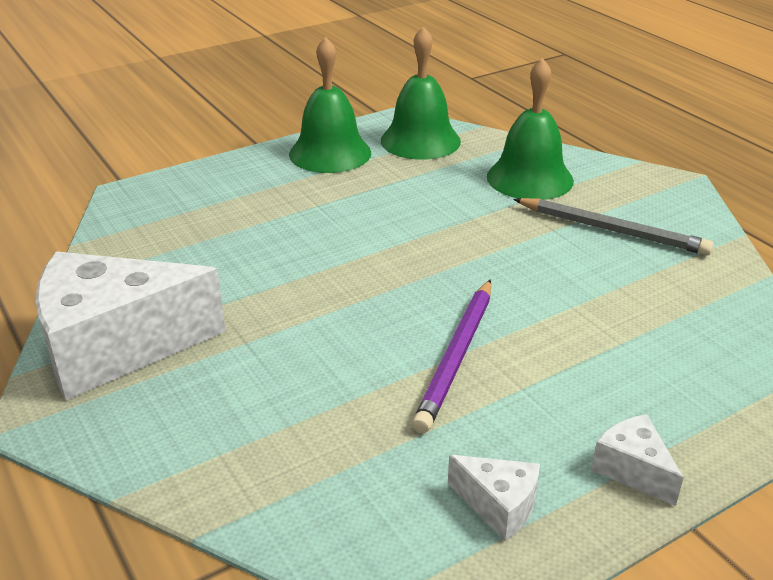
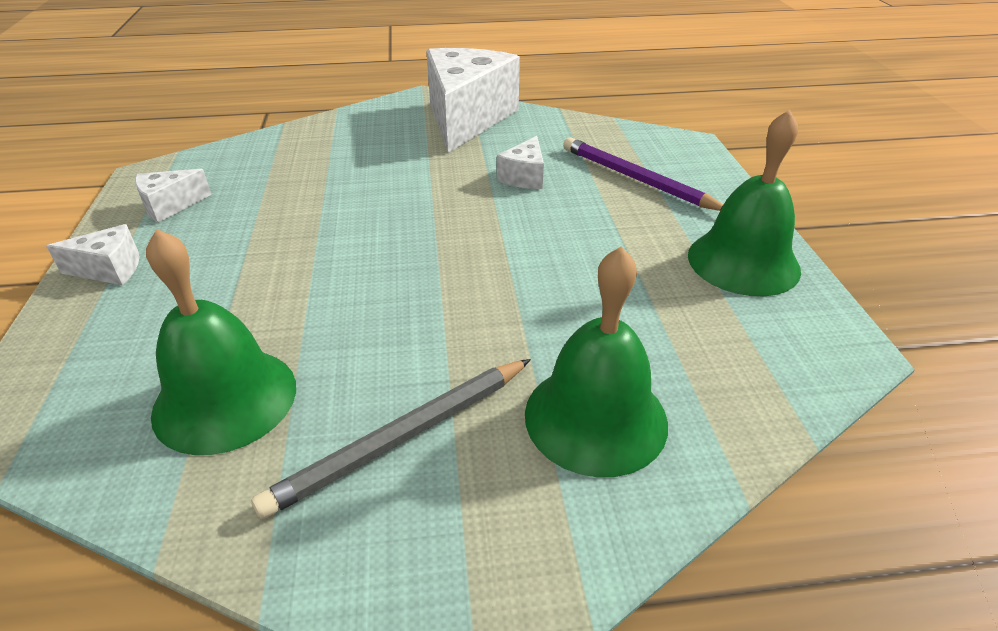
camera: 115 degrees right, 5 degrees up
green bell [381,26,461,160] -> green bell moved to [146,229,296,455]
purple pencil [412,279,491,433] -> purple pencil moved to [563,137,723,211]
none -> white cheese [497,136,544,189]

